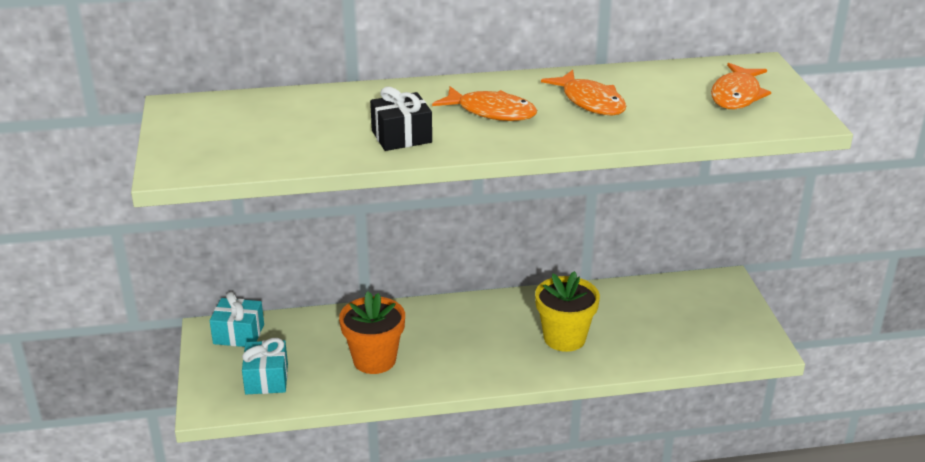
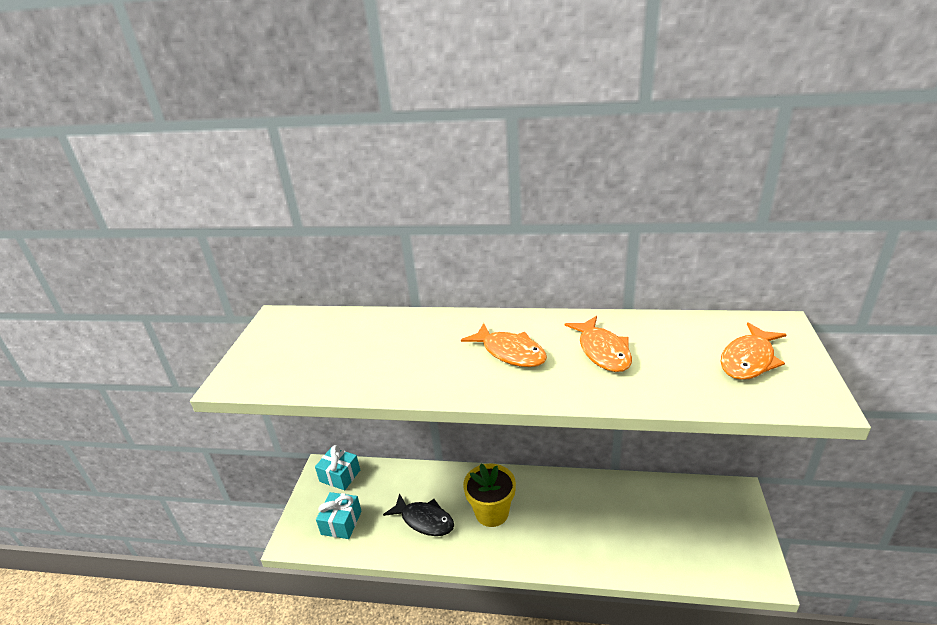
camera: 20 degrees right, 0 degrees up
orange flower pot [339,291,405,374] -> black fish [383,493,454,536]
black gift [370,87,432,151] -> none
yellow flower pot [535,271,600,352] -> yellow flower pot moved to [463,463,516,527]

